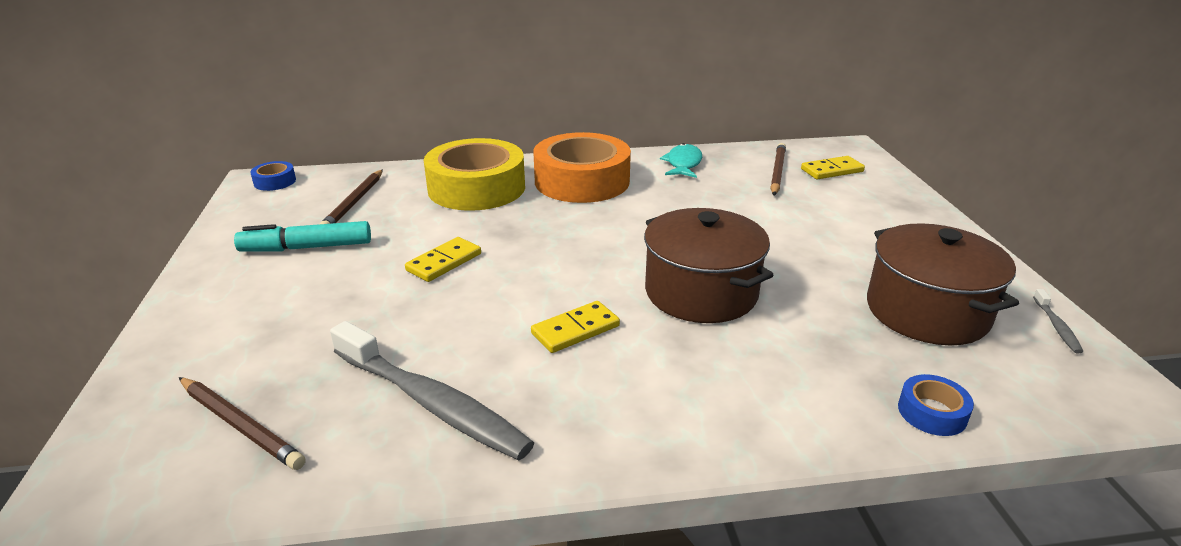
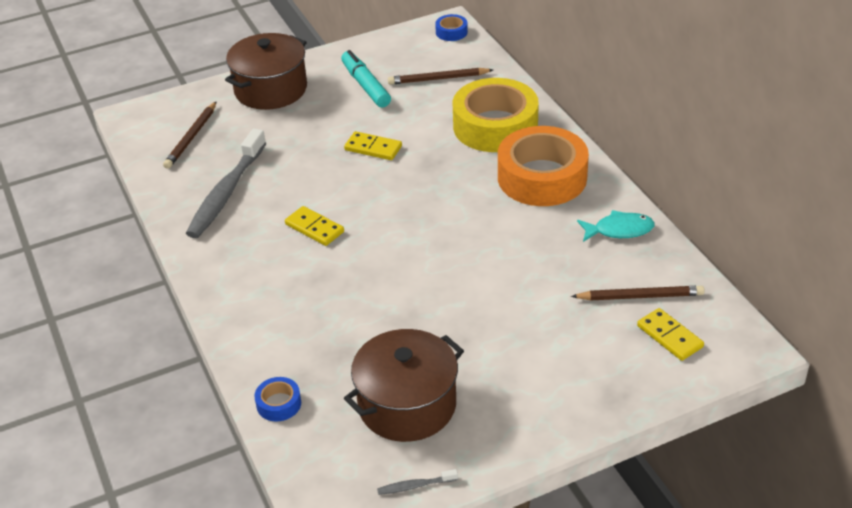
camera: 75 degrees right, 10 degrees up
brown pot [644,208,774,323] -> brown pot moved to [225,33,307,110]

